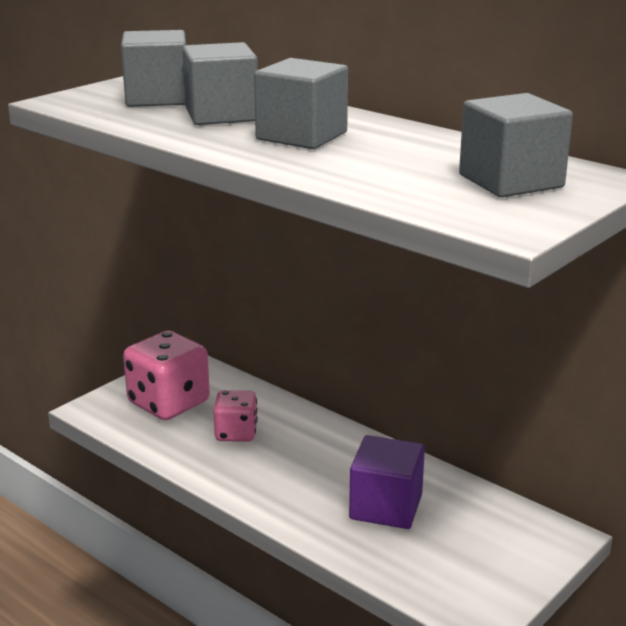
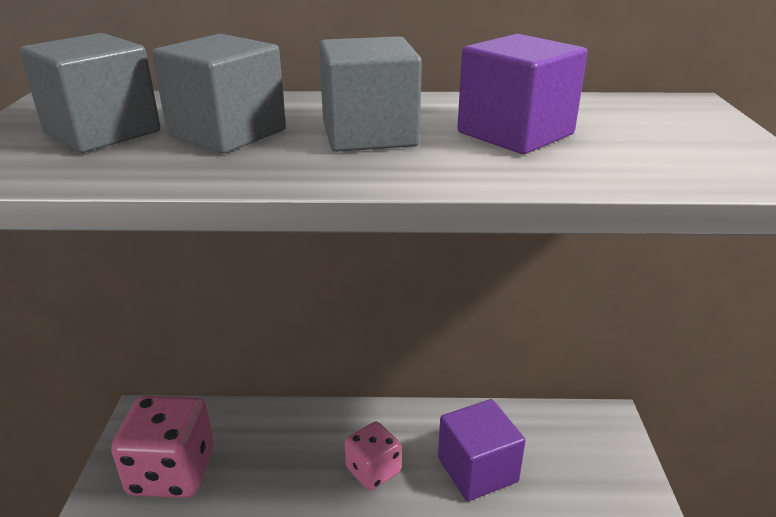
camera: 40 degrees left, 5 degrees up
pink dice [213,390,258,442] -> pink dice moved to [345,422,401,490]
grey cube [459,93,573,197] -> none
none -> purple cube [457,34,588,154]

